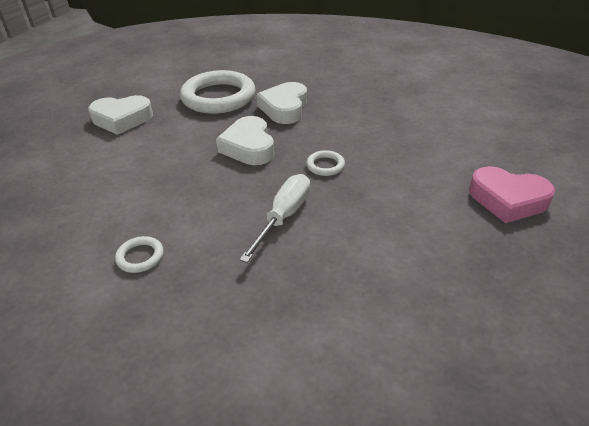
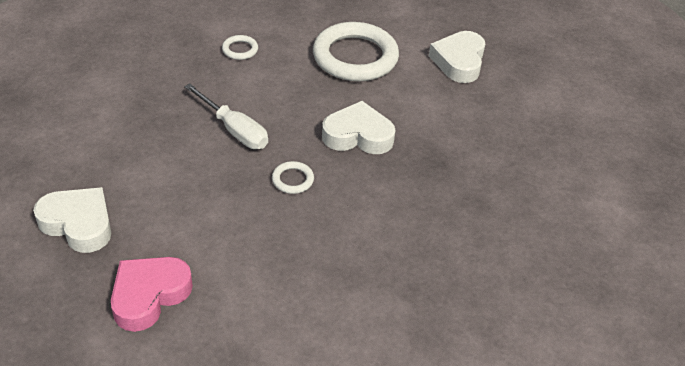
camera: 105 degrees right, 5 degrees up
white ring [180,70,256,114] -> white ring moved to [313,22,399,82]
white heart [257,82,307,124] -> white heart moved to [33,187,111,253]

